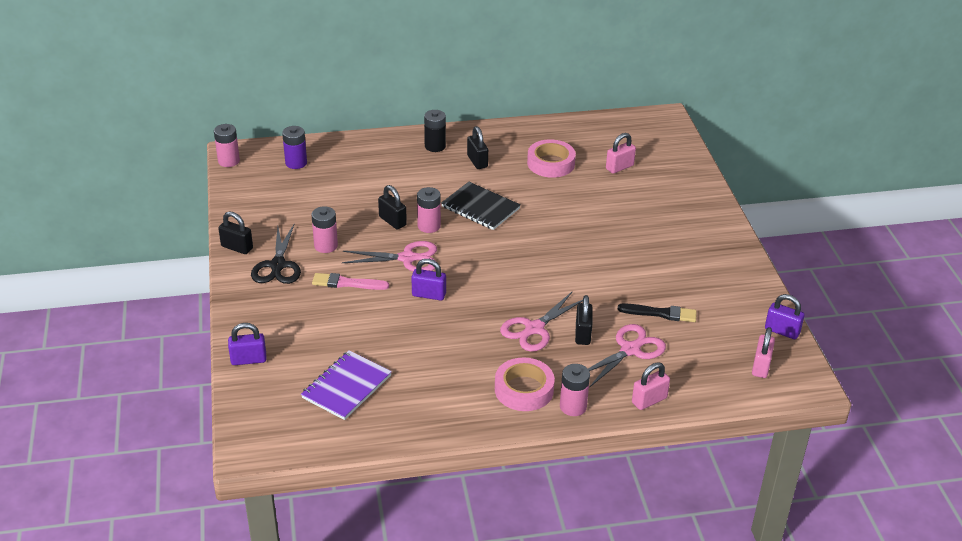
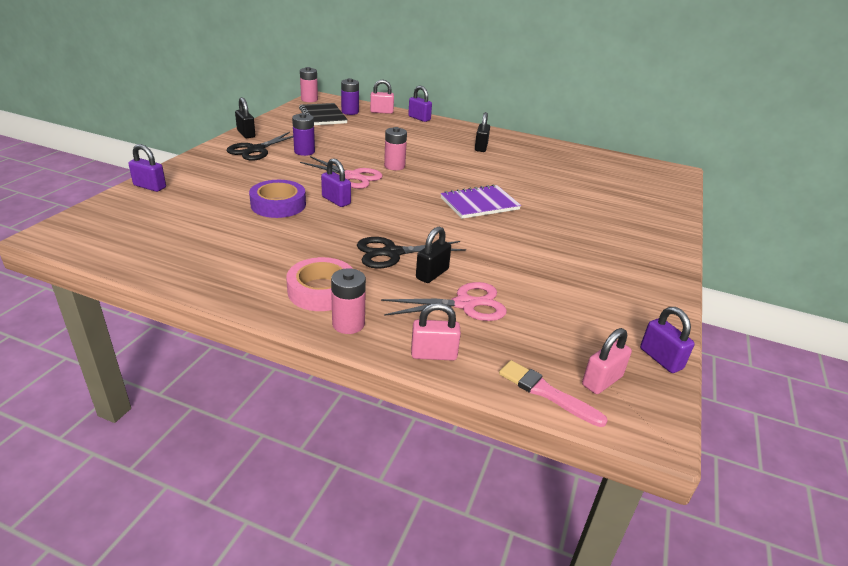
camera: 30 degrees right, 5 degrees down
purple notebook [301,350,392,420] -> purple notebook moved to [440,184,521,219]
pink battery [312,206,338,253] -> purple battery [292,113,315,156]
pink brush [312,273,389,290] -> pink brush moved to [499,360,608,427]
black padlock [378,185,407,230] -> none
black battery [424,110,446,152] -> none
black notebook [441,182,521,230] -> black notebook moved to [299,103,348,125]
pink scissors [500,291,583,352] -> black scissors [357,237,466,269]
pink tape [527,140,576,178] -> none
pink padlock [606,133,636,174] -> pink padlock moved to [370,79,394,114]
black brush [618,303,697,322] -> none
none -> purple tape [249,180,306,218]
none -> purple padlock [408,86,432,122]

